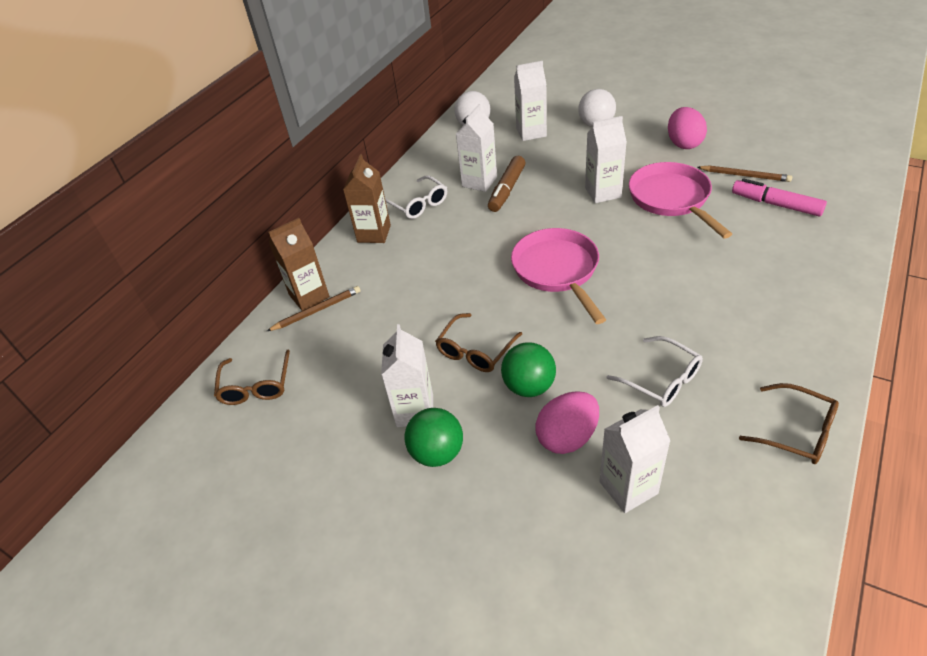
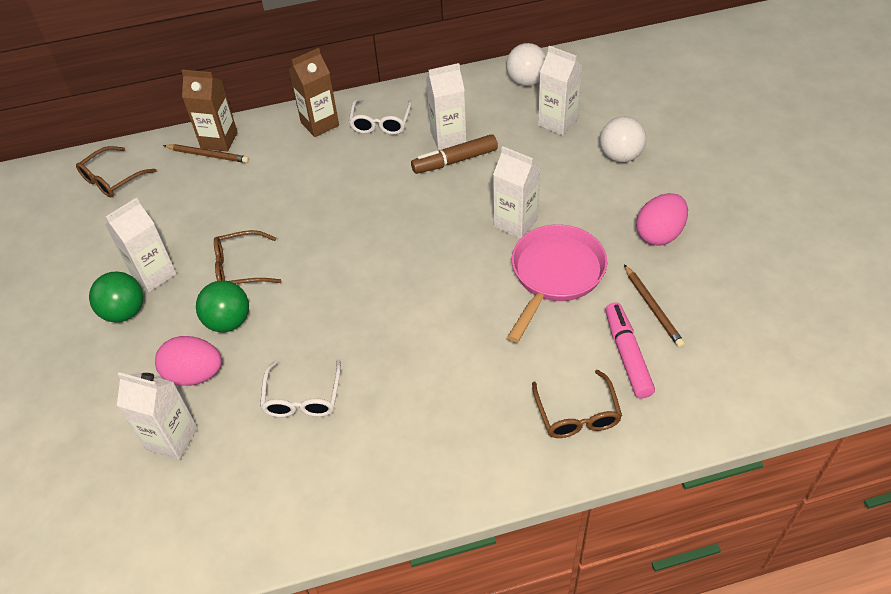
camera: 45 degrees right, 5 degrees up
pink pan [511,228,606,324] -> none
brown glasses [739,383,839,464] -> brown glasses moved to [532,370,622,438]

